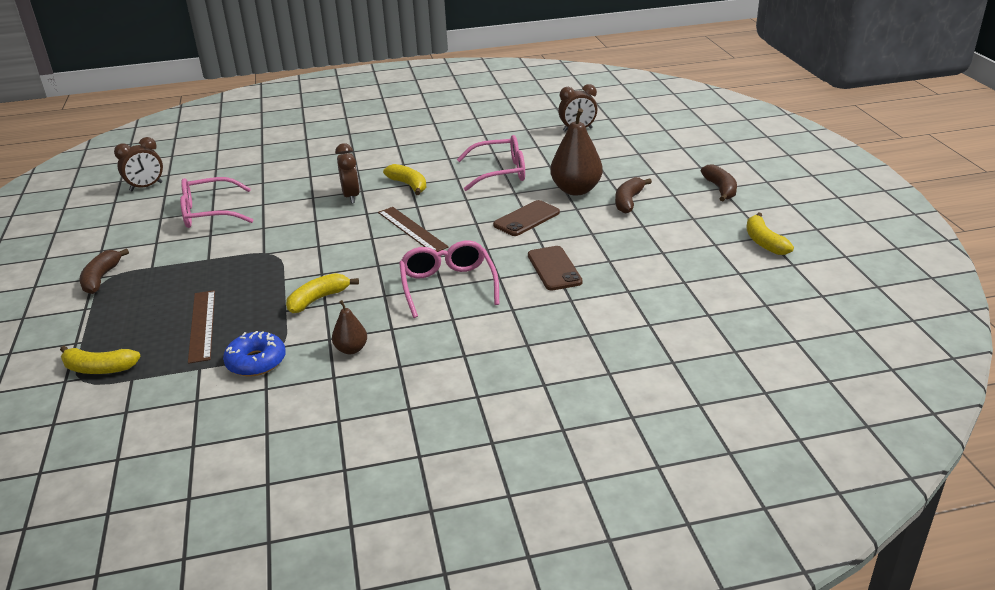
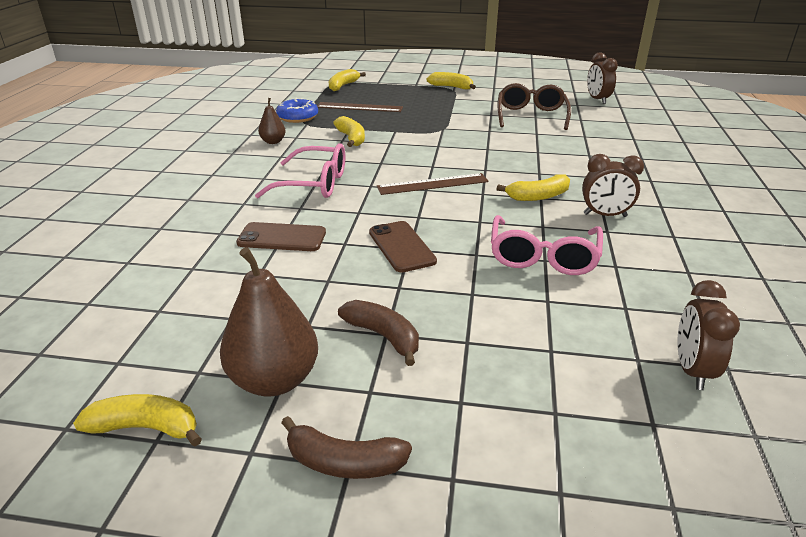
camera: 110 degrees right, 0 degrees up
brown banana [79,248,129,294] -> yellow banana [426,72,476,89]
pink glasses [180,177,253,228] -> brown glasses [497,83,571,130]
brown clock [335,143,360,204] -> brown clock moved to [582,154,644,217]
brown pear [550,108,603,195] -> brown pear moved to [220,247,318,396]

